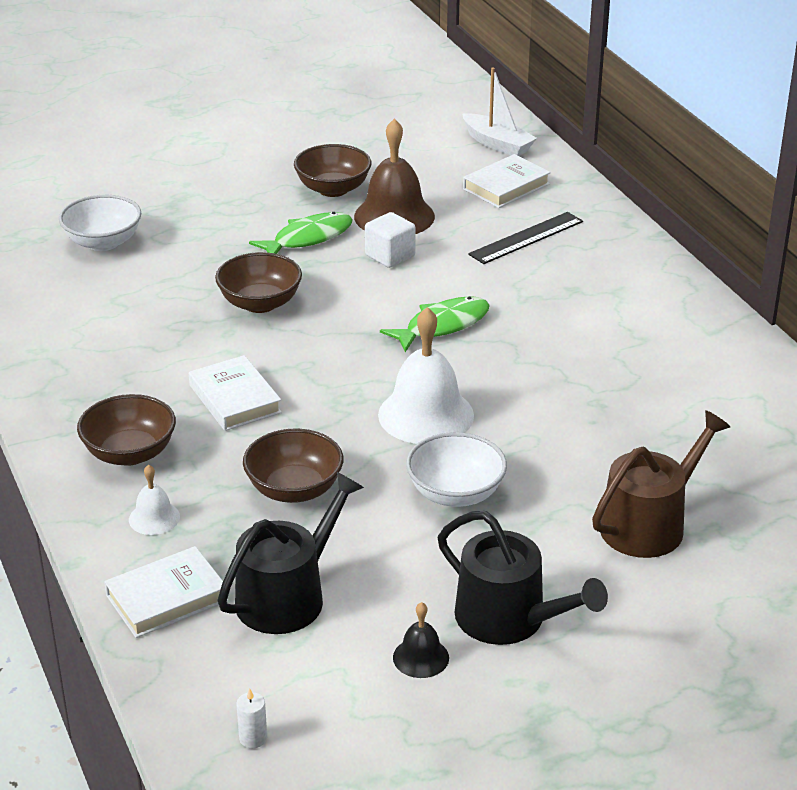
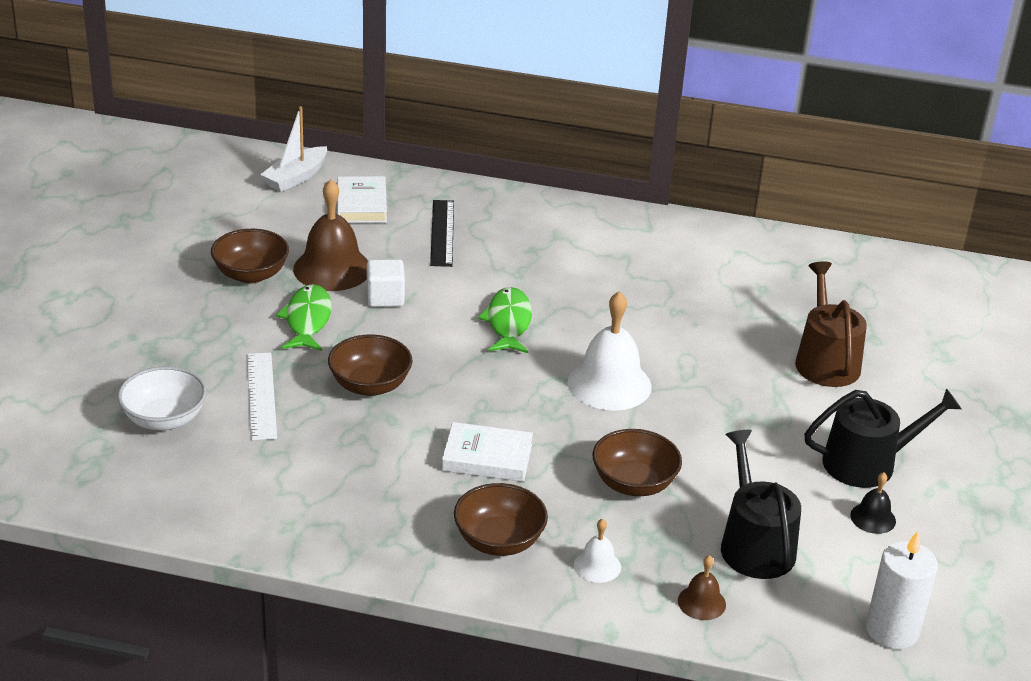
camera: 55 degrees left, 0 degrees up
white book [104,546,228,638] -> brown bell [678,555,726,620]
white candle [236,688,267,748] -> white candle [866,531,938,649], size x2.30
white bowl [406,432,507,507] -> none
white boat [462,67,537,156] -> white boat turned 135 degrees clockwise [260,106,327,192]
none -> white ruler [247,352,277,440]

